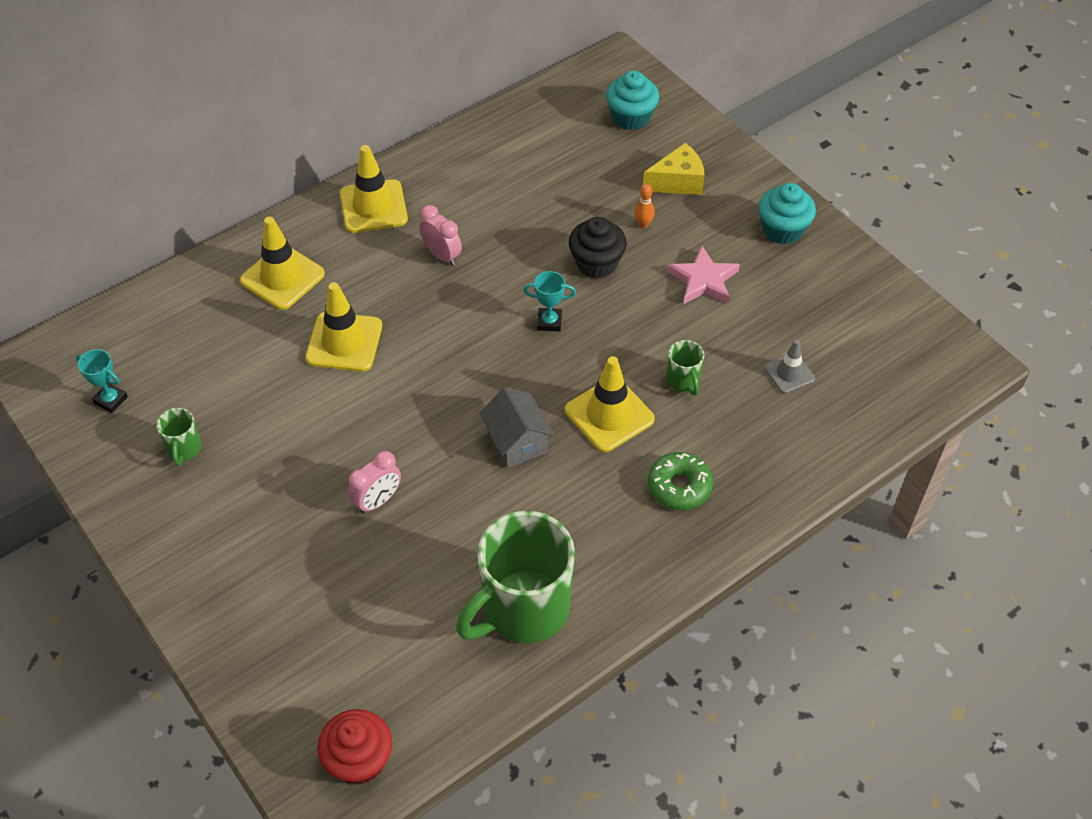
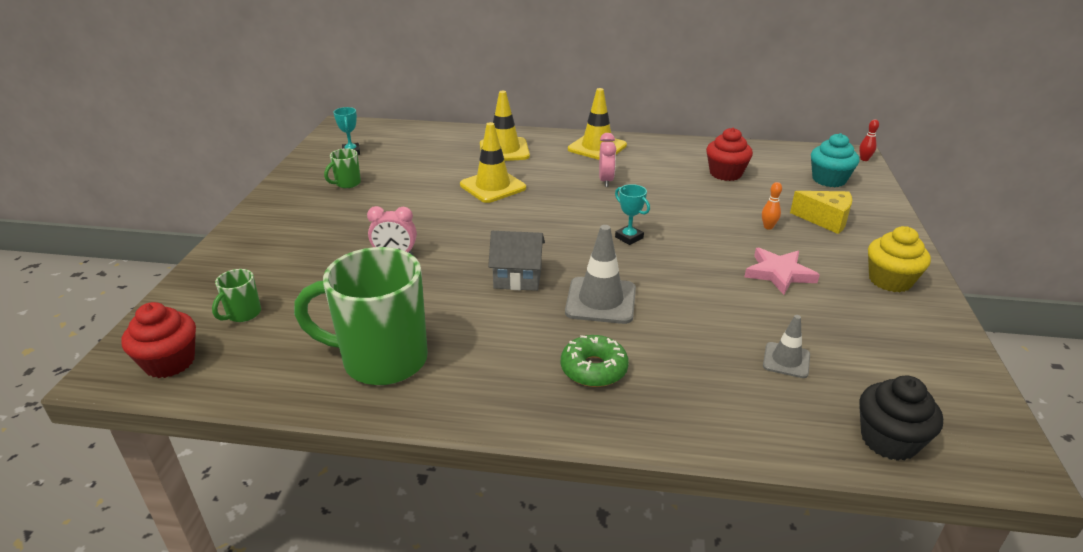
camera: 45 degrees right, 20 degrees down
grey house [479,387,555,468] -> grey house turned 75 degrees clockwise [488,231,545,291]
yellow traffic cone [565,356,655,452] -> grey traffic cone [565,225,636,324]
black cupcake [569,217,627,279] -> black cupcake moved to [859,376,943,461]
green mug [667,340,704,395] -> green mug moved to [212,269,261,322]
turquoise cupcake [759,183,816,244] -> yellow cupcake [868,226,931,292]
none -> red cupcake [706,128,753,181]
none -> red bowling pin [859,119,879,161]

